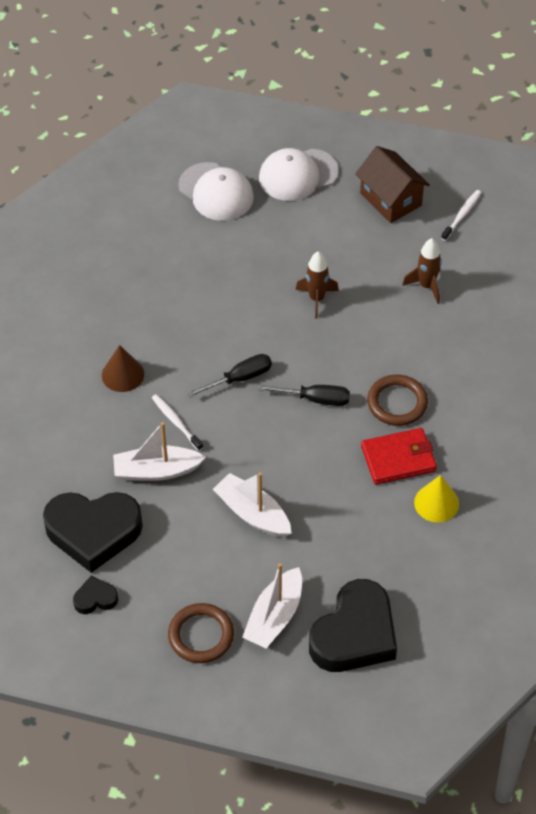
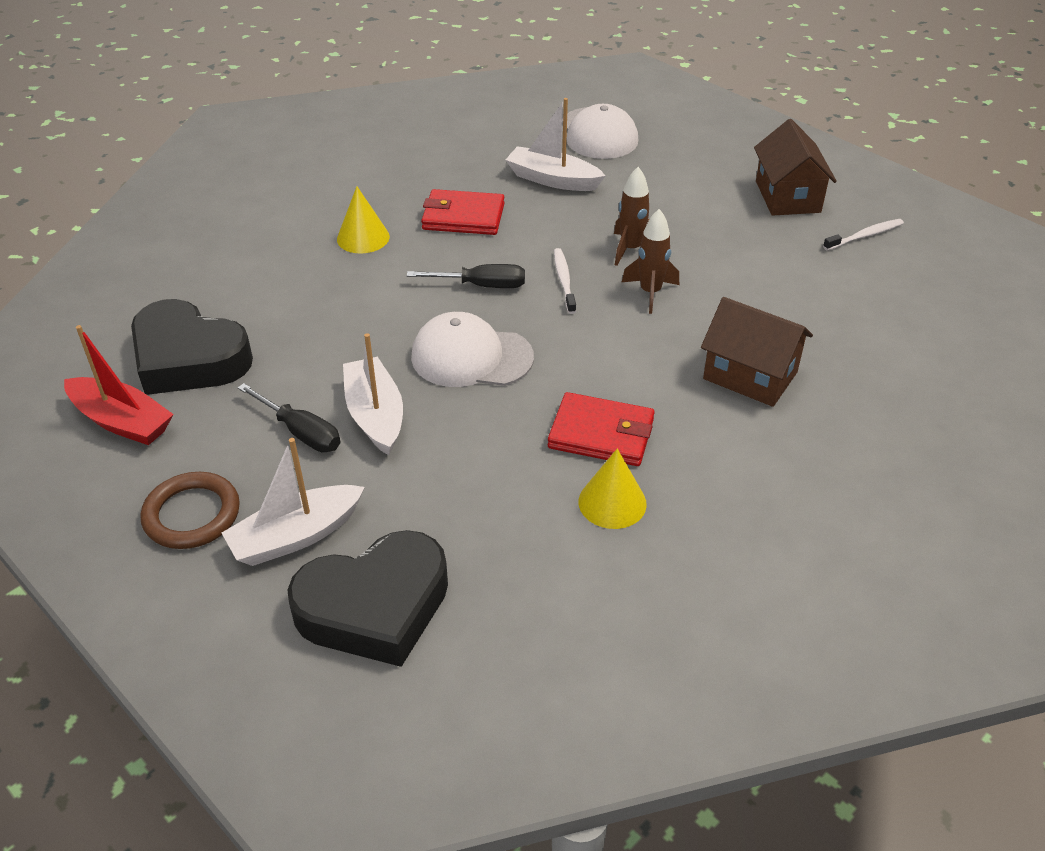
camera: 30 degrees right, 10 degrees down
black heart [73,576,118,614] -> red boat [64,325,174,445]
brown cone [102,345,144,392] -> yellow cone [337,186,390,253]
white boat [113,422,206,481] -> white boat moved to [505,98,606,191]
white toothbrush [152,394,203,451] -> white toothbrush moved to [554,248,576,314]
black screwdriver [258,385,350,406] -> black screwdriver moved to [238,383,341,452]
white cap [259,148,339,201] -> white cap moved to [411,312,534,387]
brown ring [367,374,428,426] -> none
brown rocket [402,238,442,304] -> brown rocket moved to [622,209,679,314]
none -> red wallet [421,189,505,235]
none -> brown house [701,297,813,407]

